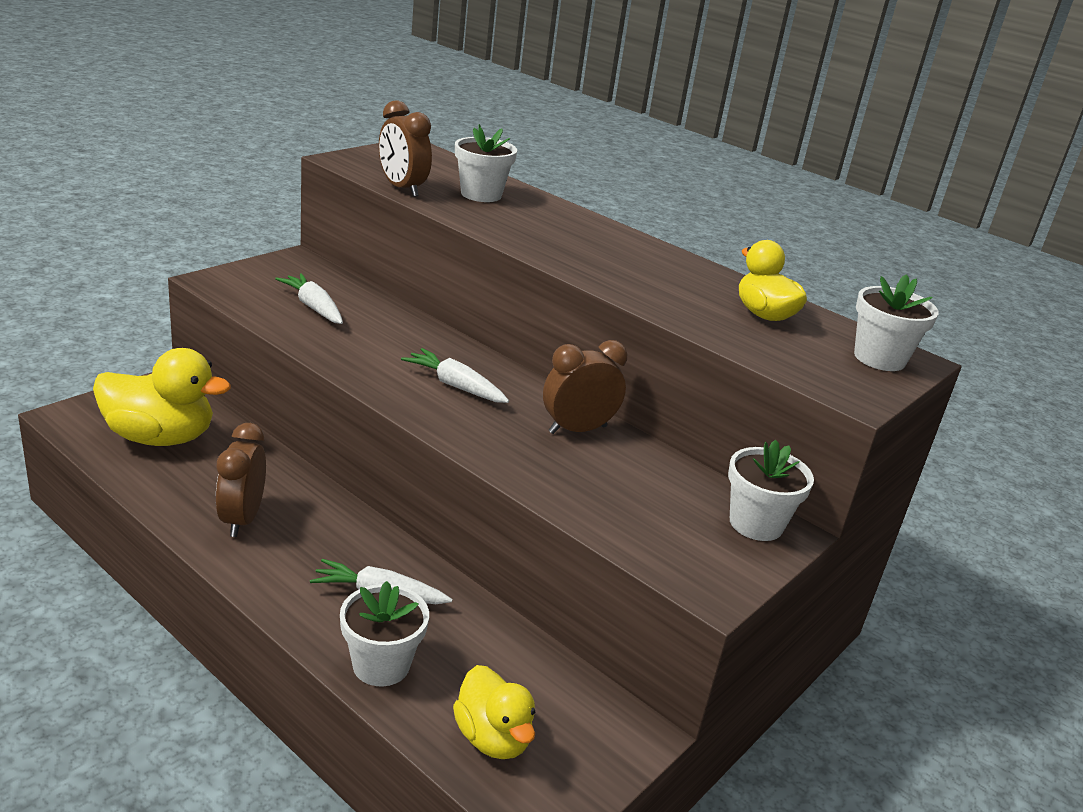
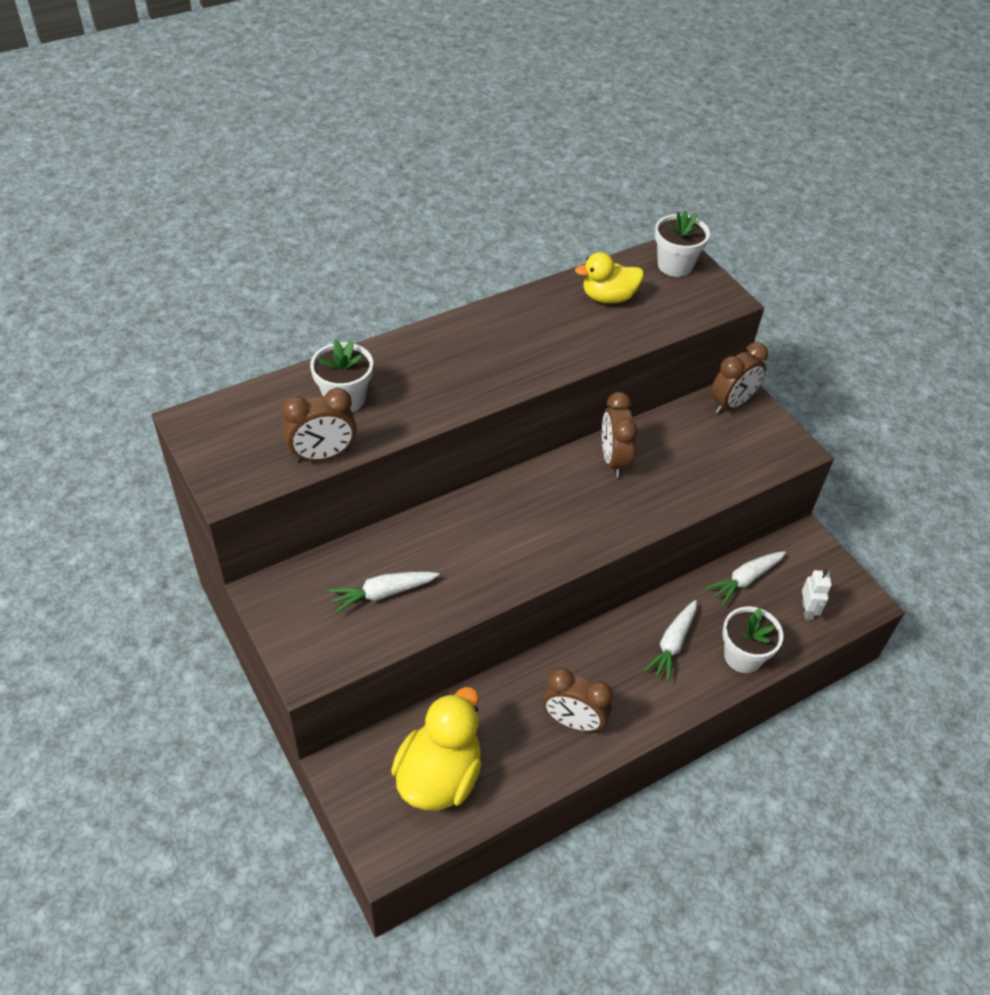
camera: 70 degrees left, 20 degrees up
white carrot [401,348,509,403] -> white carrot moved to [706,551,786,606]
yellow duck [453,665,535,759] -> white robot [802,570,832,620]
white flower pot [728,440,814,541] -> brown clock [711,342,768,414]

